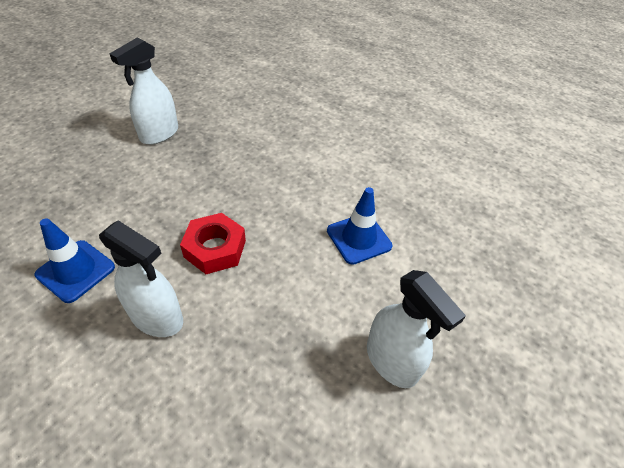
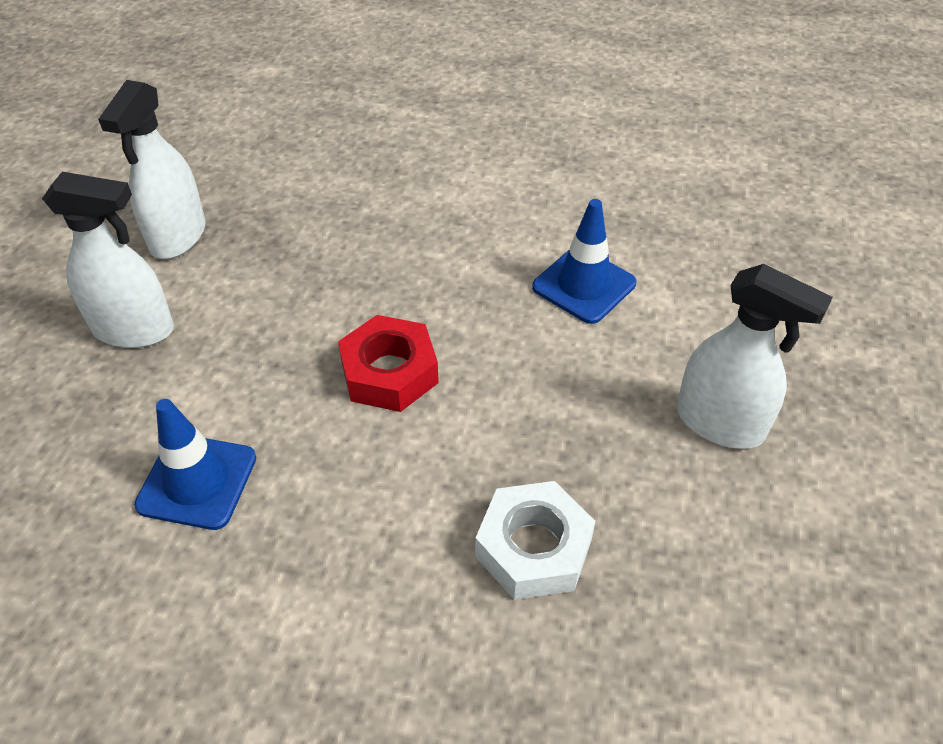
camera: 20 degrees left, 0 degrees up
white spray bottle [99,220,183,337] -> white spray bottle moved to [42,172,174,348]
none -> white nut [475,481,595,600]

